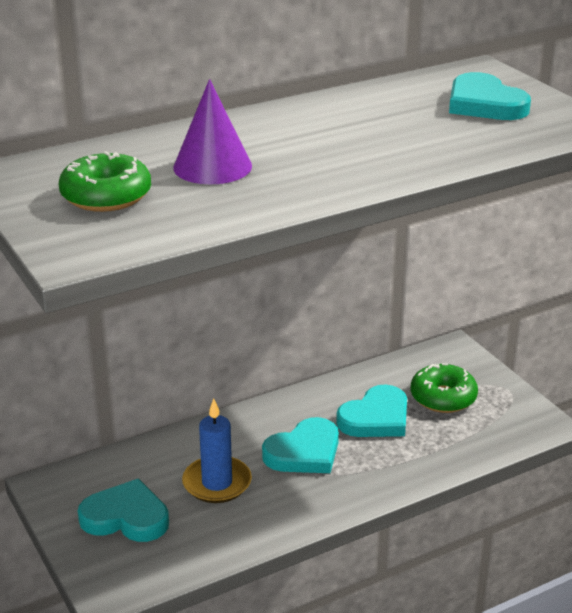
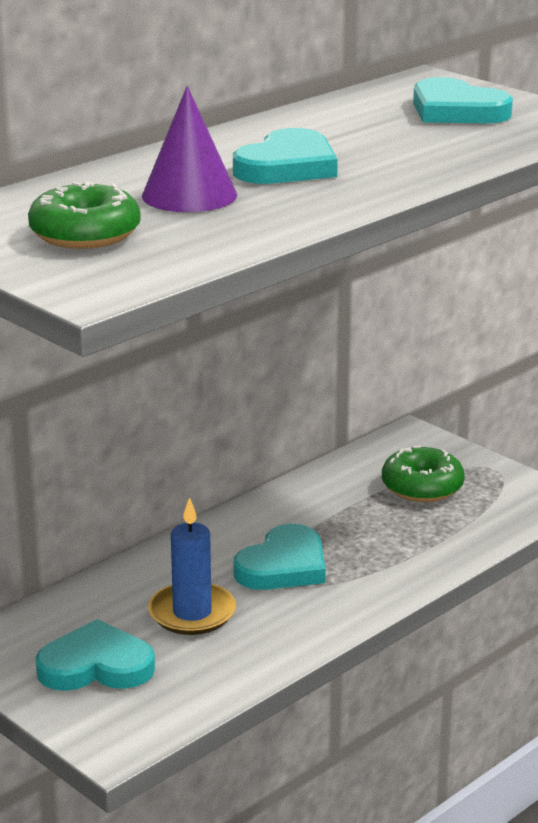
camera: 15 degrees left, 5 degrees down
turquoise heart [336,384,407,437] -> turquoise heart moved to [233,128,338,184]

